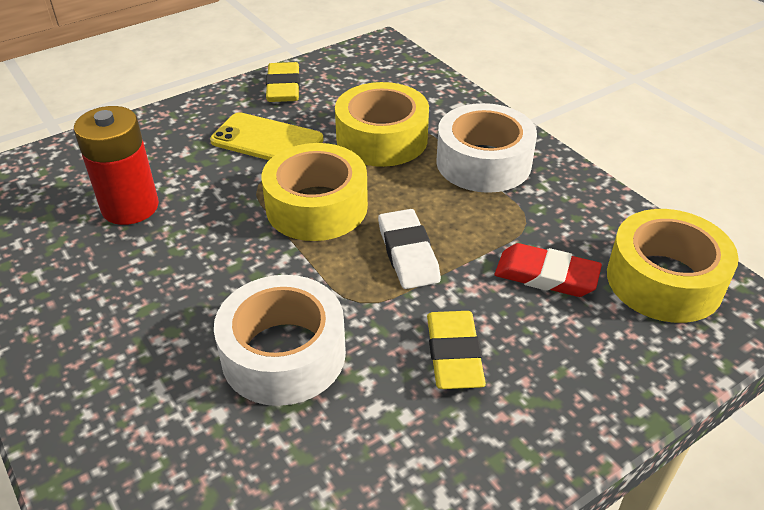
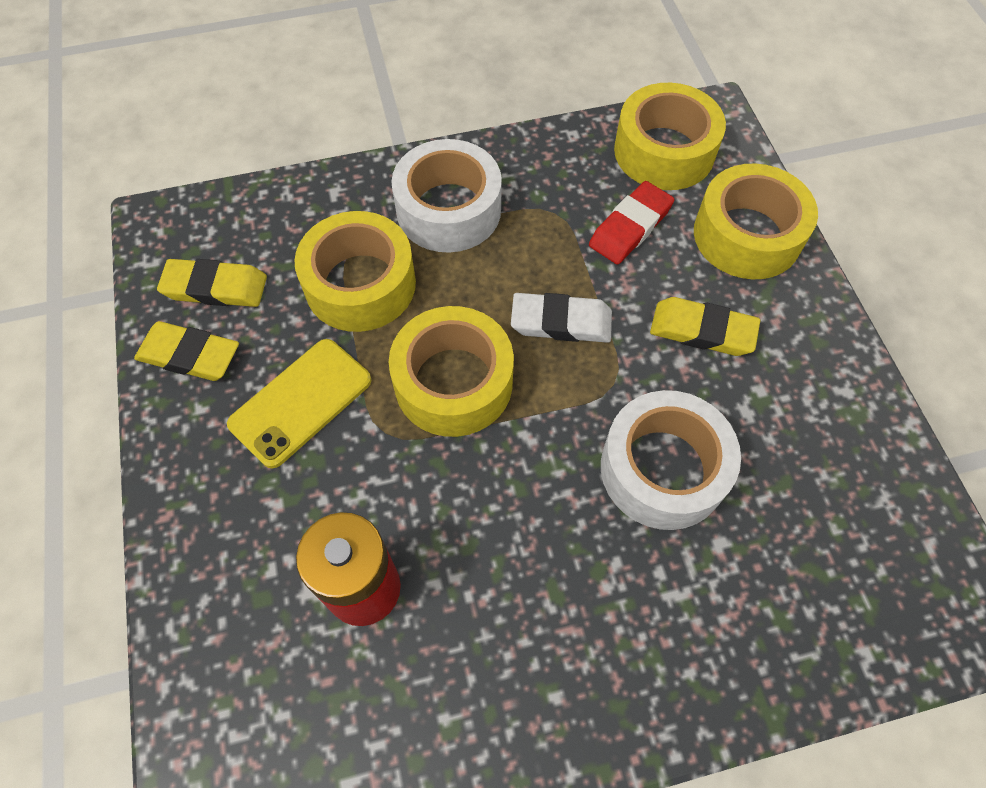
camera: 70 degrees left, 20 degrees up
none -> yellow eraser [157,259,267,307]
none -> yellow tape [694,164,818,279]

